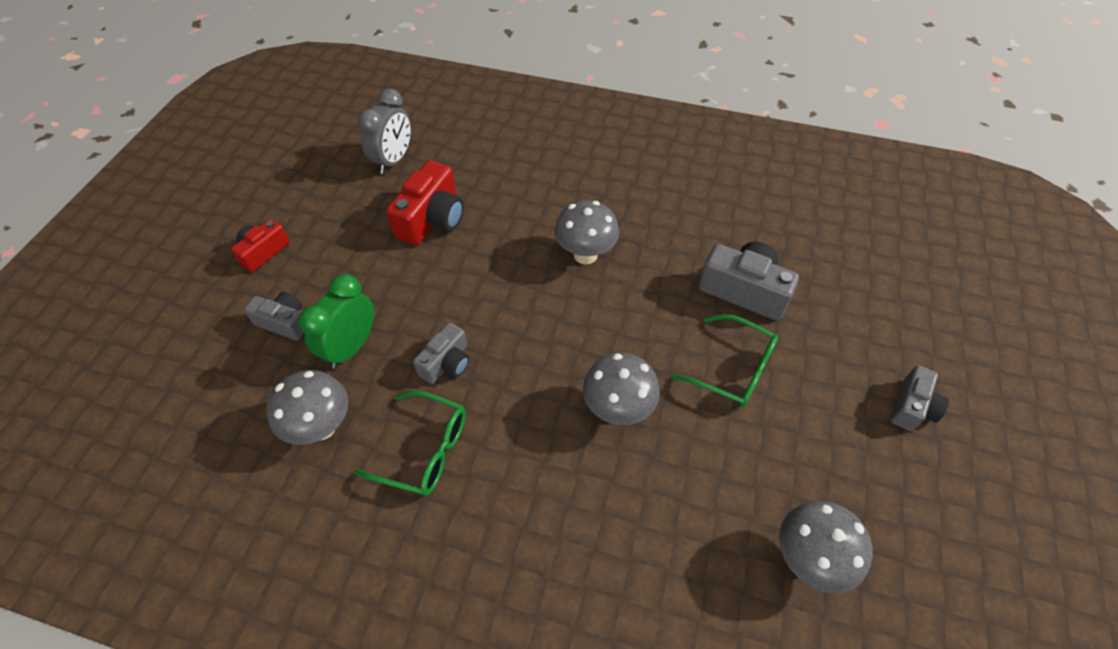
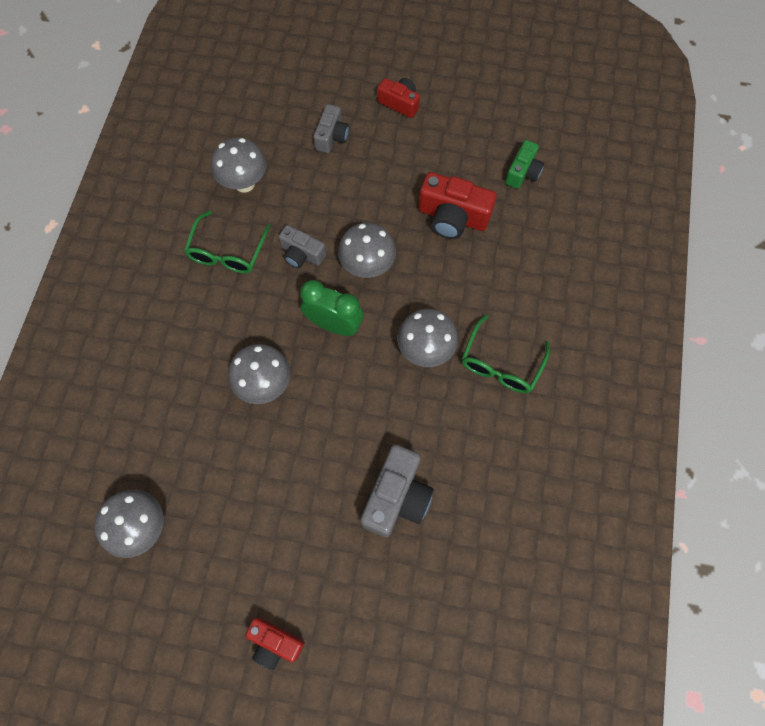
camera: 85 degrees right, 15 degrees up
green clock [299,274,374,368] -> green clock moved to [300,280,364,336]
grey clock [358,89,411,174] -> green camera [505,140,544,189]
green glasses [671,314,778,407] -> green glasses moved to [462,314,550,393]
grey camera [891,365,949,431] -> red camera [245,617,305,670]
none -> grey mushroom [338,223,396,278]

